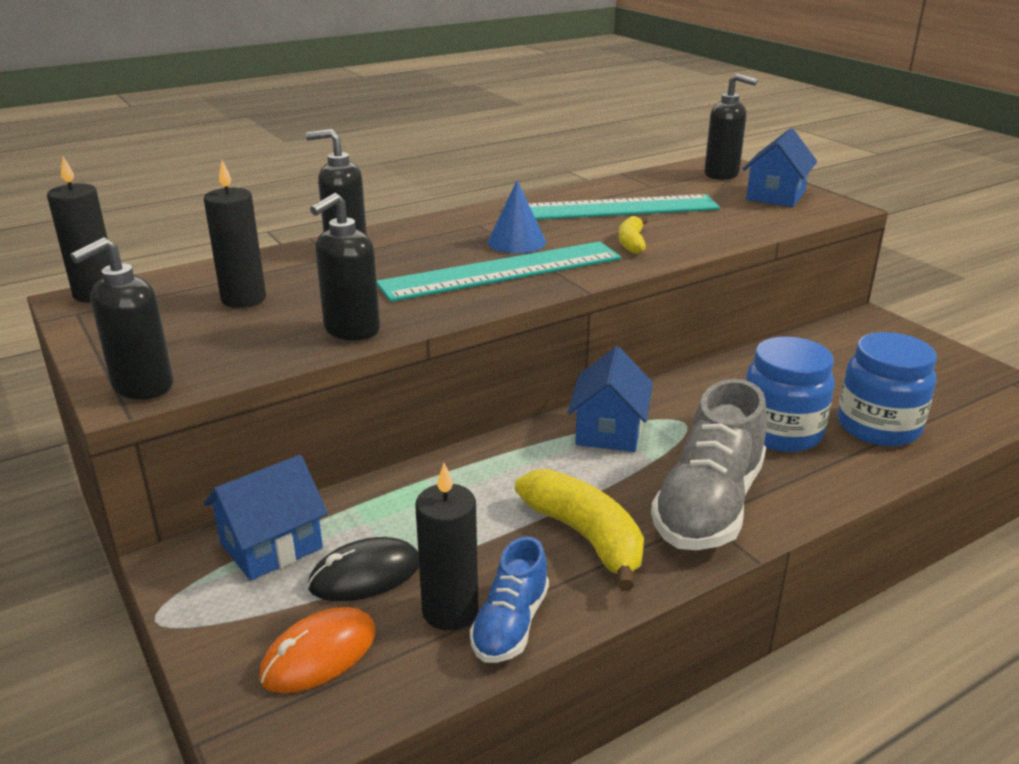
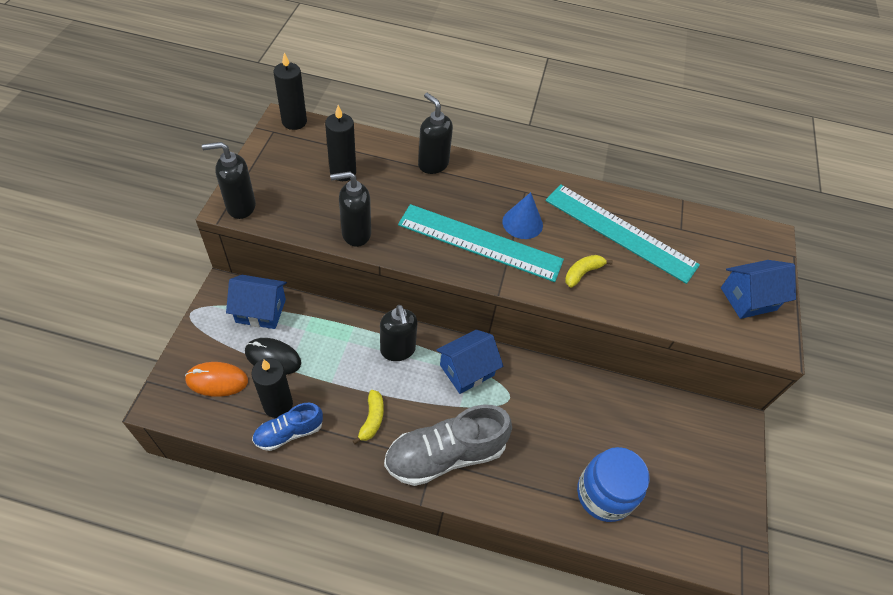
camera: 40 degrees right, 25 degrees up
yellow banana [515,469,644,591] -> yellow banana [353,390,384,444], size x0.56
black soap dispenser [704,74,758,180] -> black soap dispenser moved to [380,305,418,361]
blue jar [746,337,835,452] -> none

